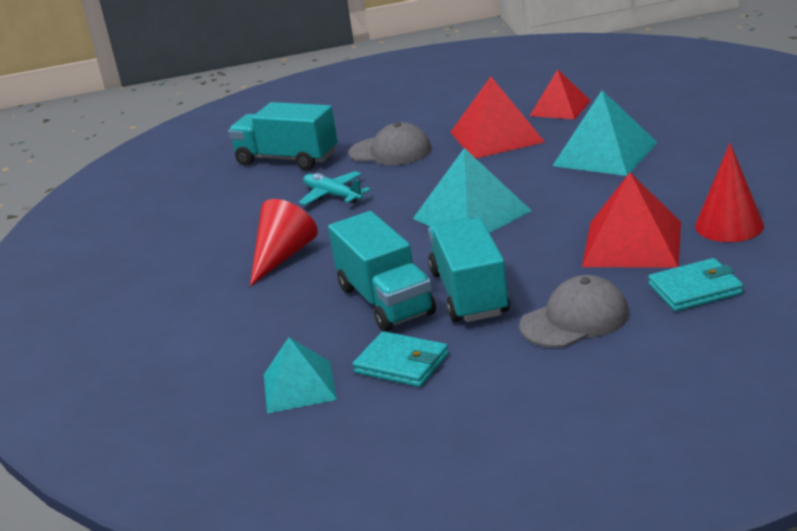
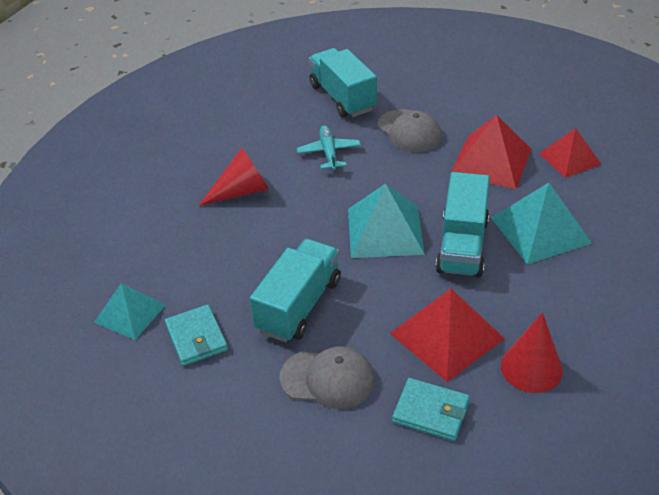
camera: 35 degrees right, 15 degrees up
turquoise truck [328,211,436,332] -> turquoise truck moved to [436,172,490,278]

